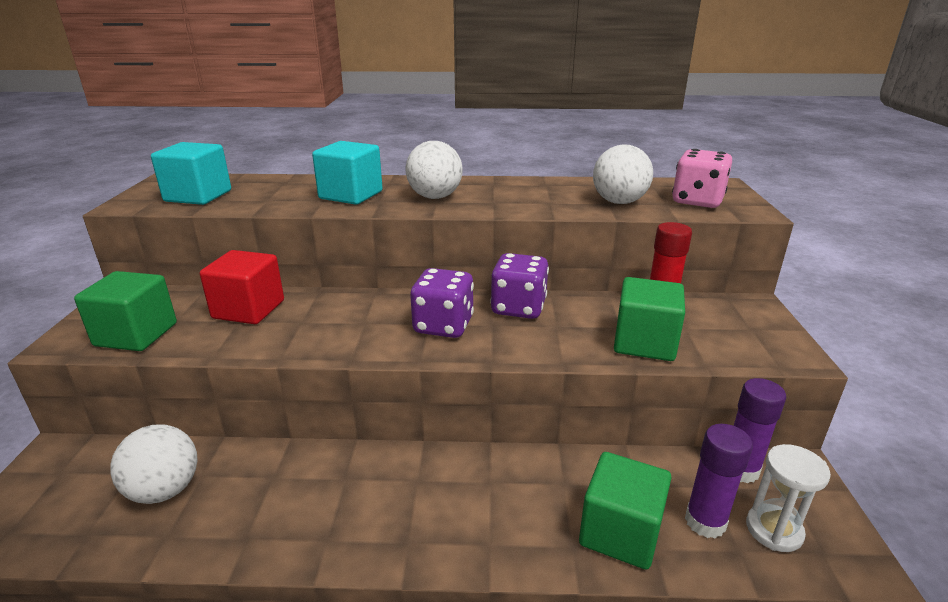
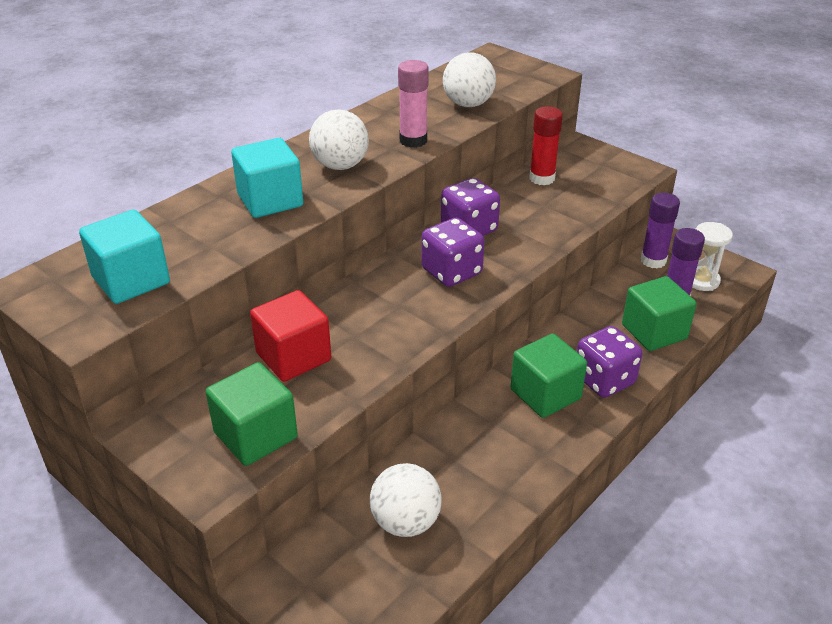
camera: 50 degrees left, 10 degrees up
green cube [614,277,685,361] -> green cube moved to [511,333,587,418]
pink dice [672,149,732,208] -> none
none -> pink glue stick [398,60,429,148]
none -> purple dice [577,326,642,398]

